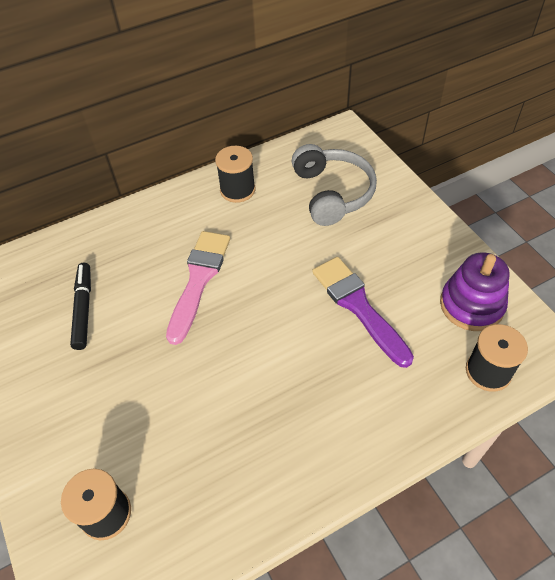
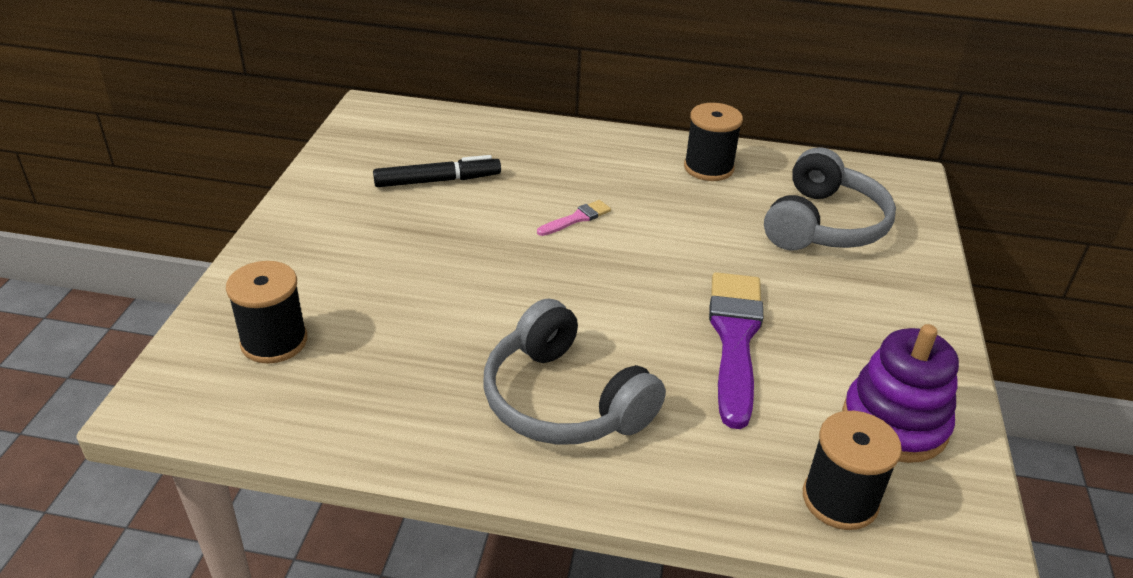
camera: 35 degrees right, 15 degrees down
black marker [70,263,91,350] -> black marker turned 45 degrees clockwise [373,155,501,187]
pink brush [166,231,230,345] -> pink brush [537,200,611,236], size x0.46
none -> grey headphones [484,299,666,445]

